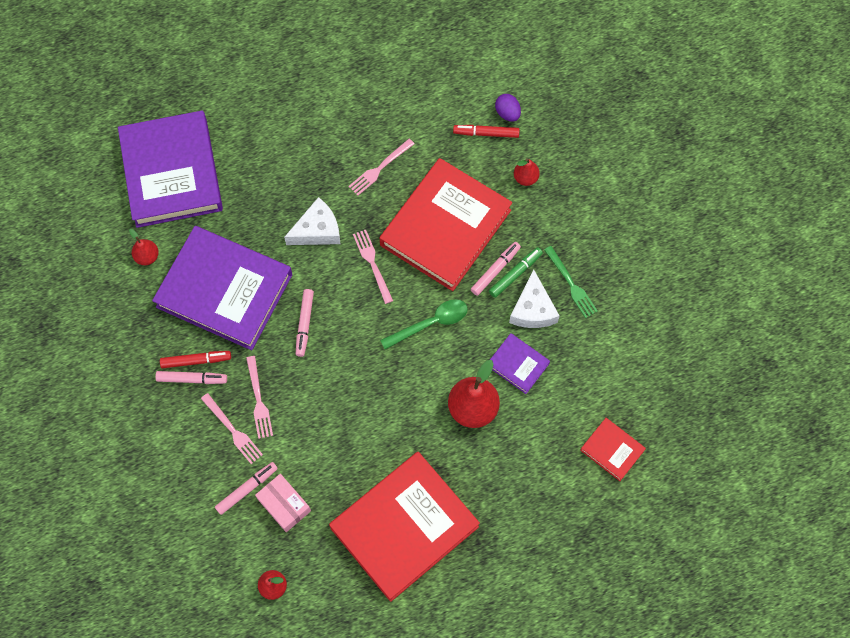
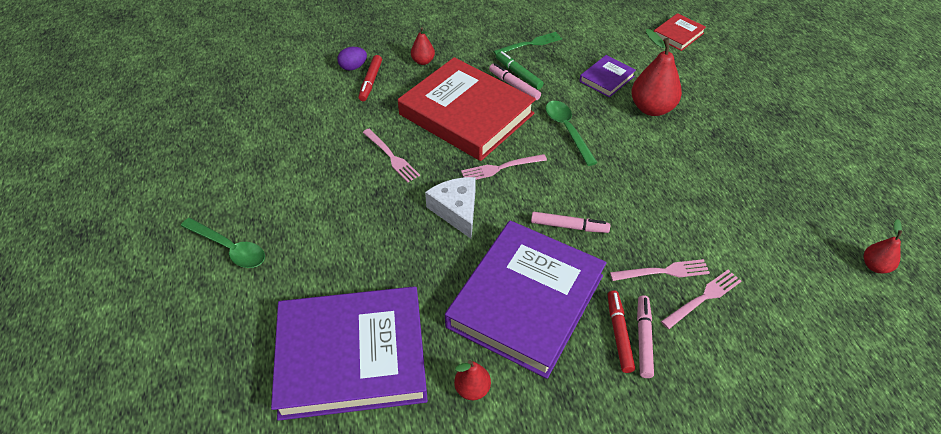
camera: 85 degrees left, 20 degrees down
pink marker [215,462,278,515] -> none
pink box [255,474,311,532] -> none
red book [329,452,480,602] -> none
white cheese [509,269,560,328] -> none
none -> green spoon [181,218,265,268]

